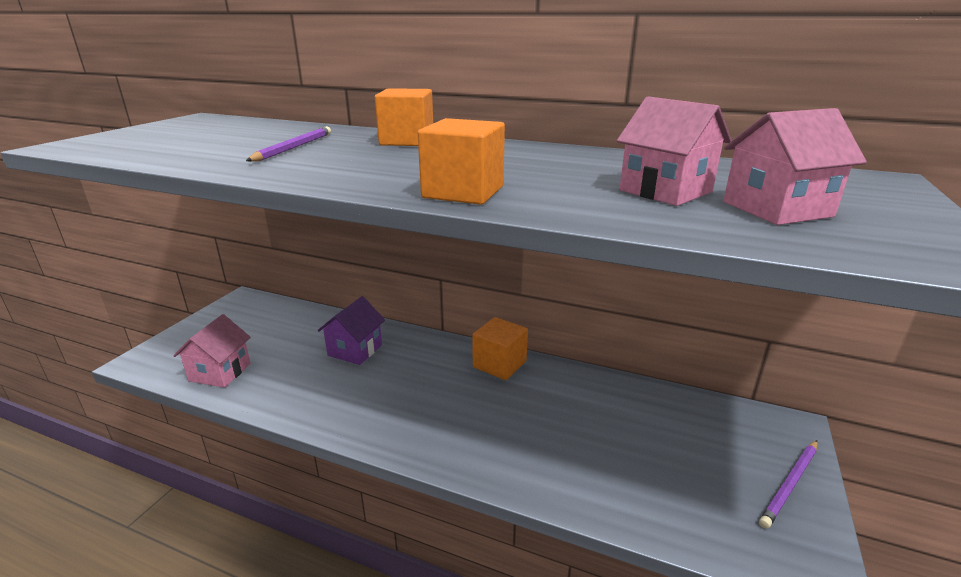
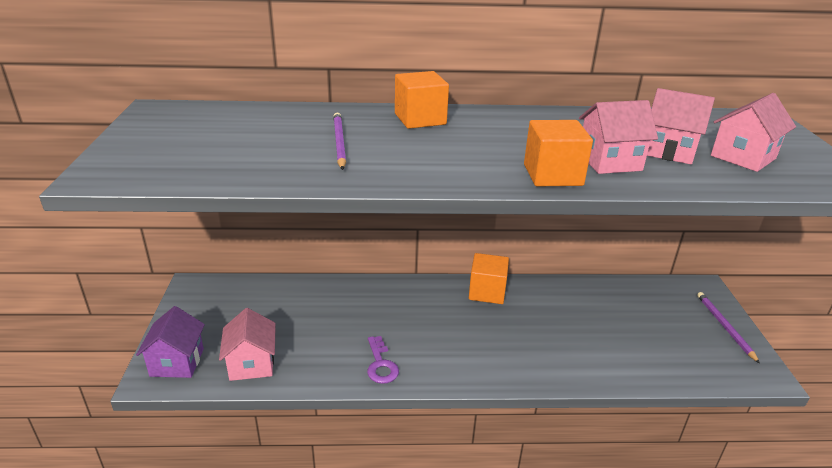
camera: 25 degrees left, 5 degrees up
purple house [318,296,385,365] -> purple house moved to [136,306,205,378]
purple pencil [759,440,818,529] -> purple pencil turned 150 degrees clockwise [697,292,760,364]
none -> purple key [367,336,399,384]
none -> pink house [579,100,658,174]

